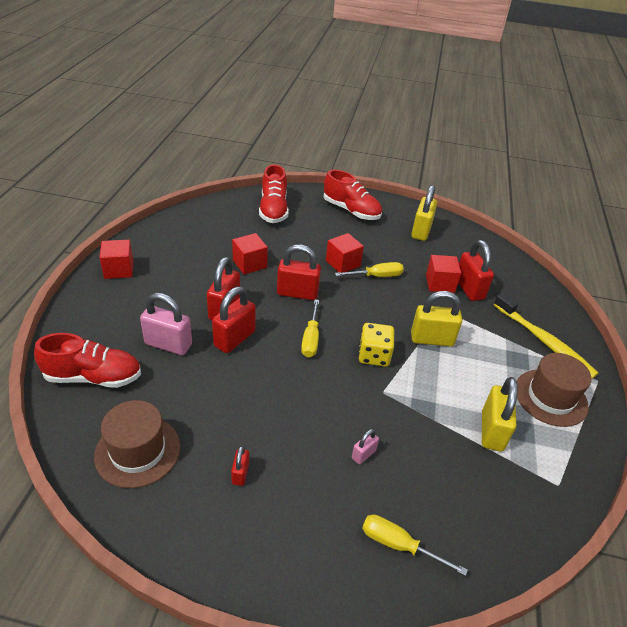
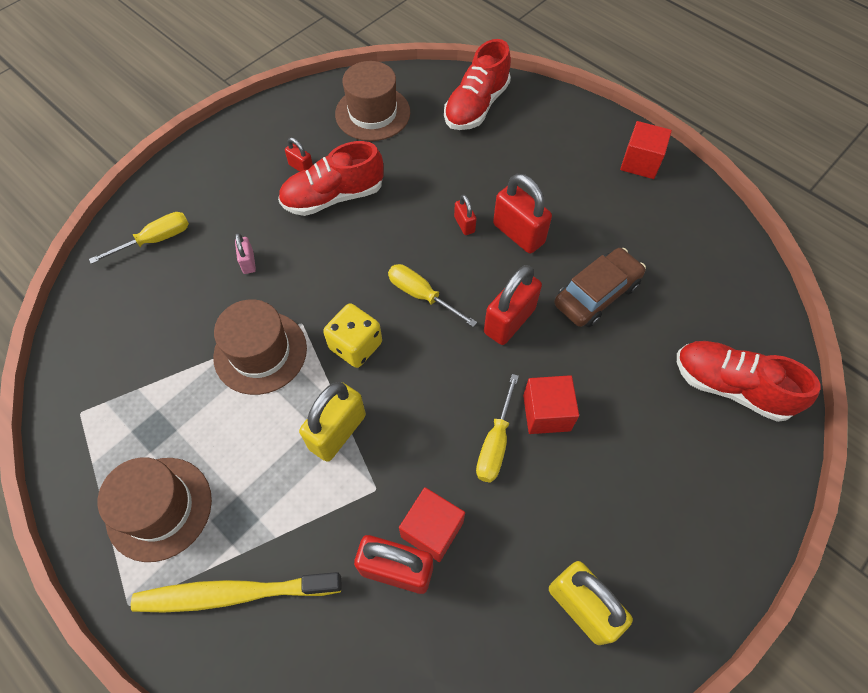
camera: 125 degrees right, 20 degrees up
pink padlock [140,293,192,355] -> none
red padlock [212,286,256,353] -> red padlock [454,194,476,235], size x0.51
red cube [232,233,268,275] -> brown car [554,248,646,327]
red shoe [324,170,382,220] -> red shoe moved to [278,141,384,216]
yellow padlock [482,377,518,451] -> none
none -> brown hat [213,299,307,395]

